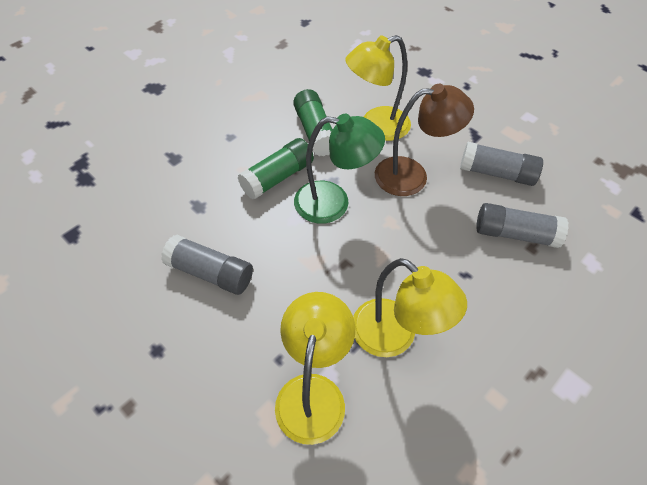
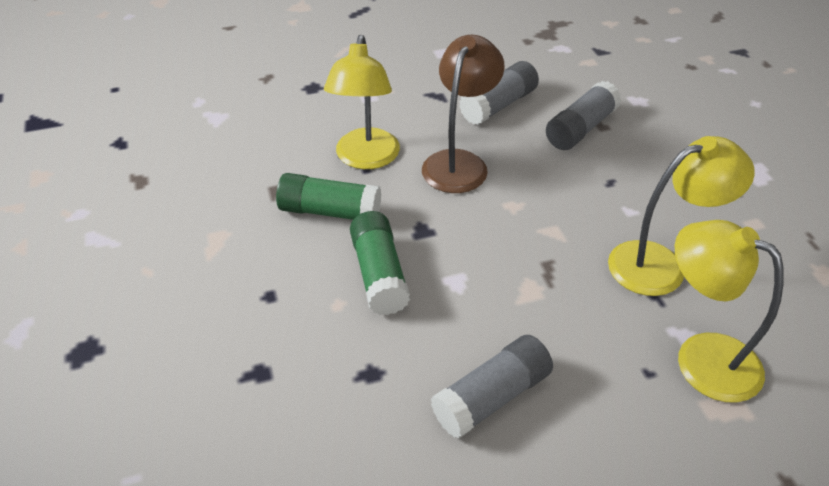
camera: 60 degrees left, 10 degrees down
green lamp [294,114,385,224] -> none

